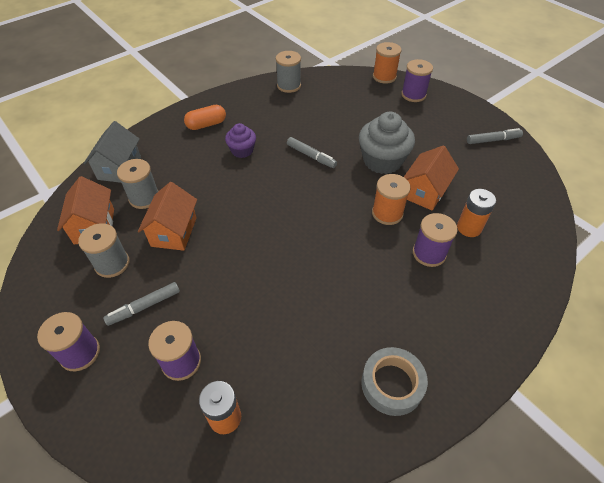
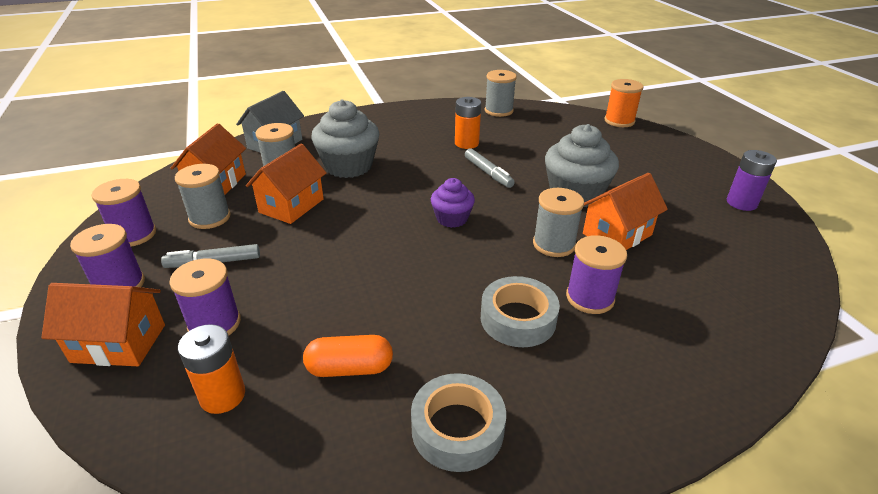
camera: 20 degrees right, 15 degrees down
orange capsule [184,105,226,130] -> orange capsule moved to [303,335,393,377]
purple cupcake [225,123,256,158] -> purple cupcake moved to [431,178,475,228]
orange spool [372,174,411,225] -> grey spool [533,188,584,257]
purple spool [401,59,433,102] -> purple spool moved to [92,179,156,247]
orange battery [457,189,496,237] -> orange battery moved to [455,97,481,149]
grey marker [467,128,523,144] -> purple battery [727,150,777,211]
none -> orange house [41,283,165,366]
none -> grey cupcake [311,99,379,178]
none -> grey tape [481,276,560,347]

